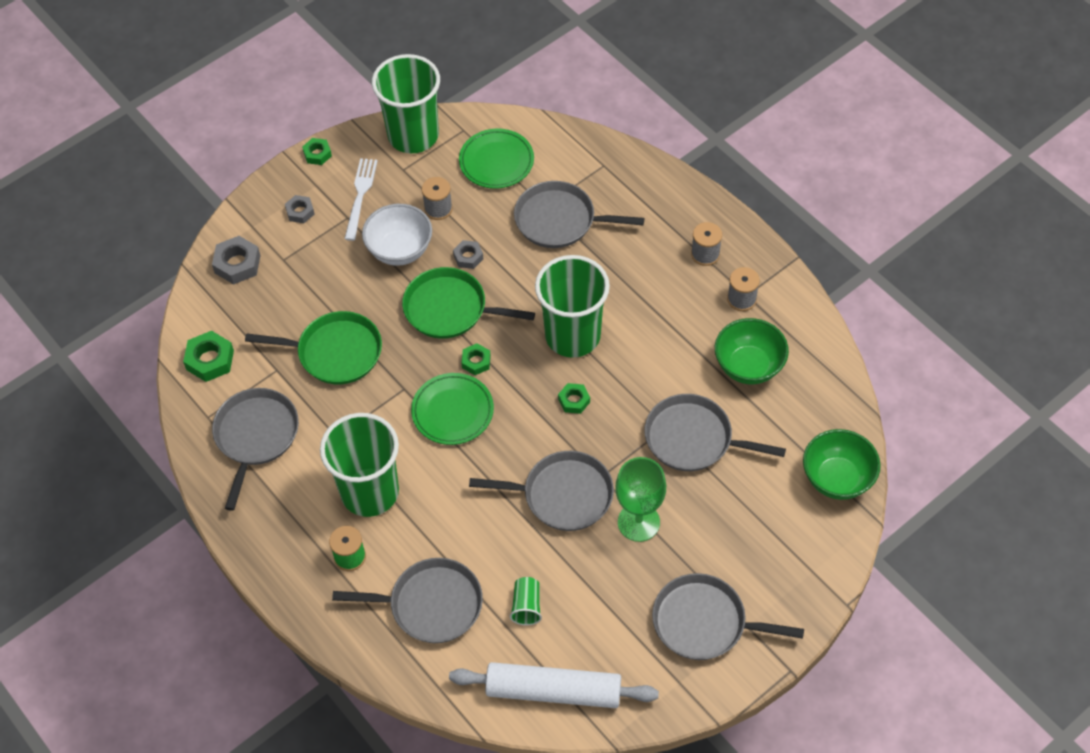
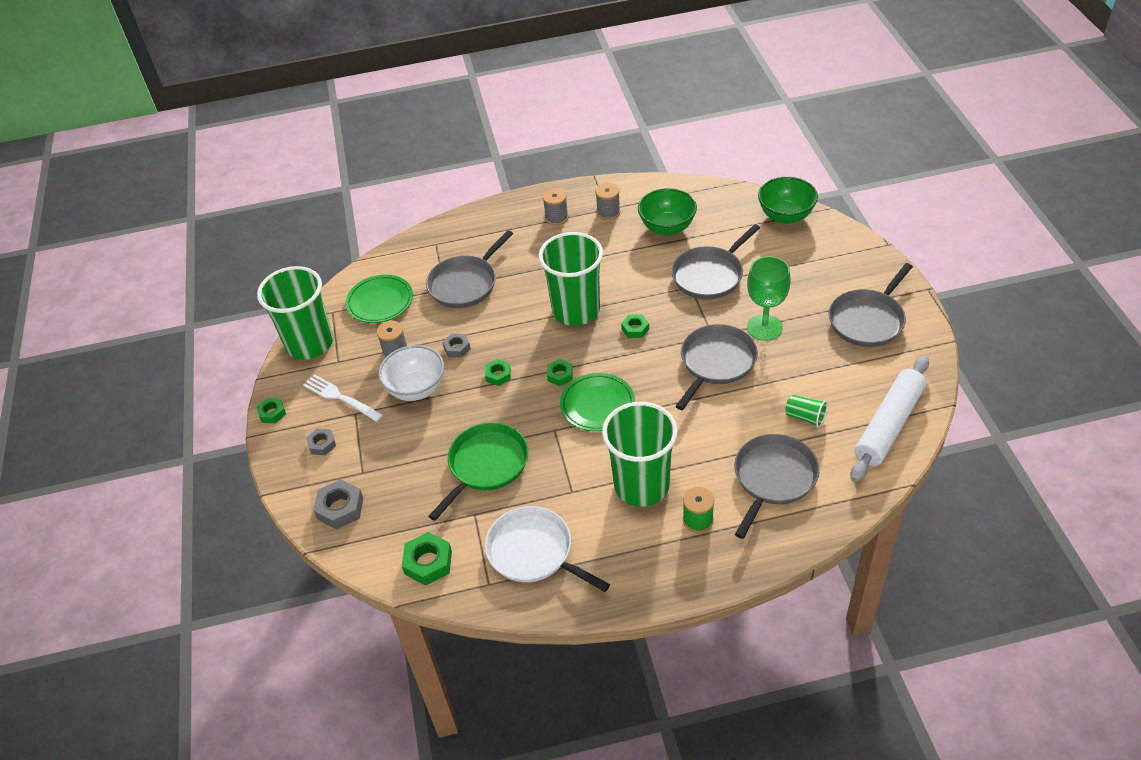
camera: 60 degrees left, 10 degrees down
grey pan [212,388,299,511] -> white pan [485,506,610,592]
green pan [402,267,535,339] -> green nut [485,359,511,386]

